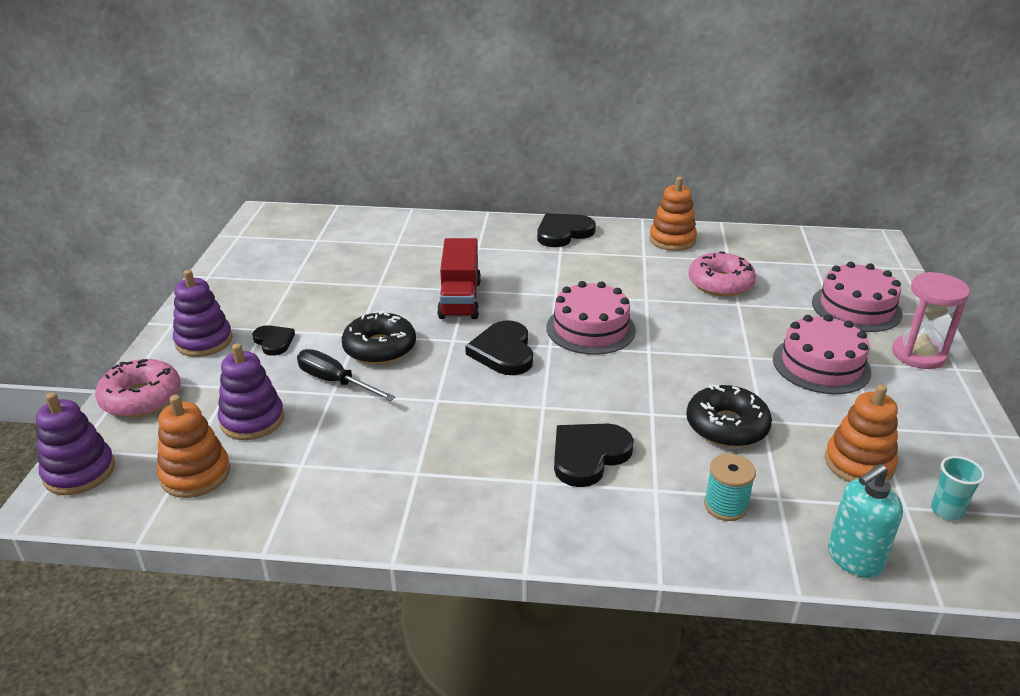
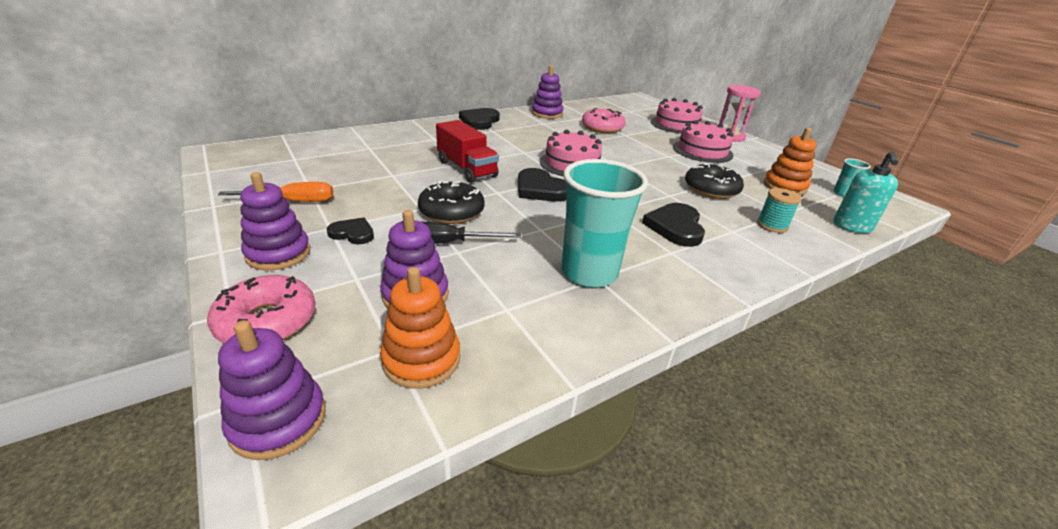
camera: 40 degrees left, 0 degrees up
orange stacking toy [649,177,697,251] -> purple stacking toy [532,65,563,119]
none -> orange screwdriver [218,182,333,202]
none -> turquoise cup [562,159,648,288]

